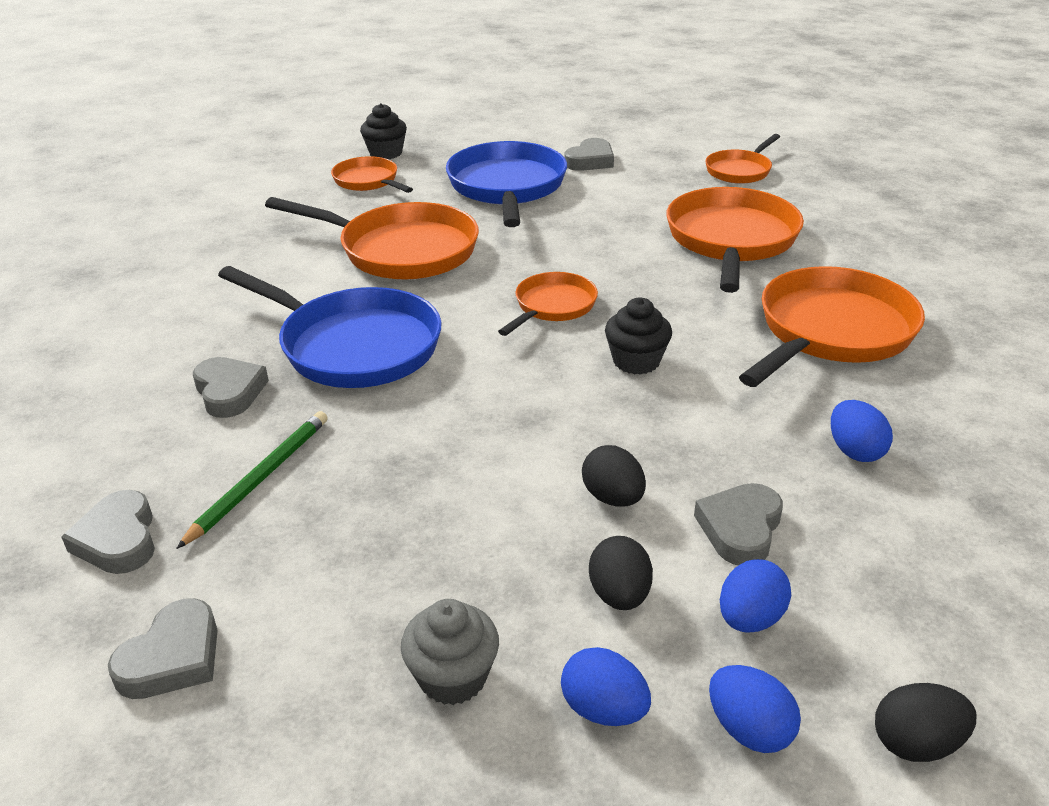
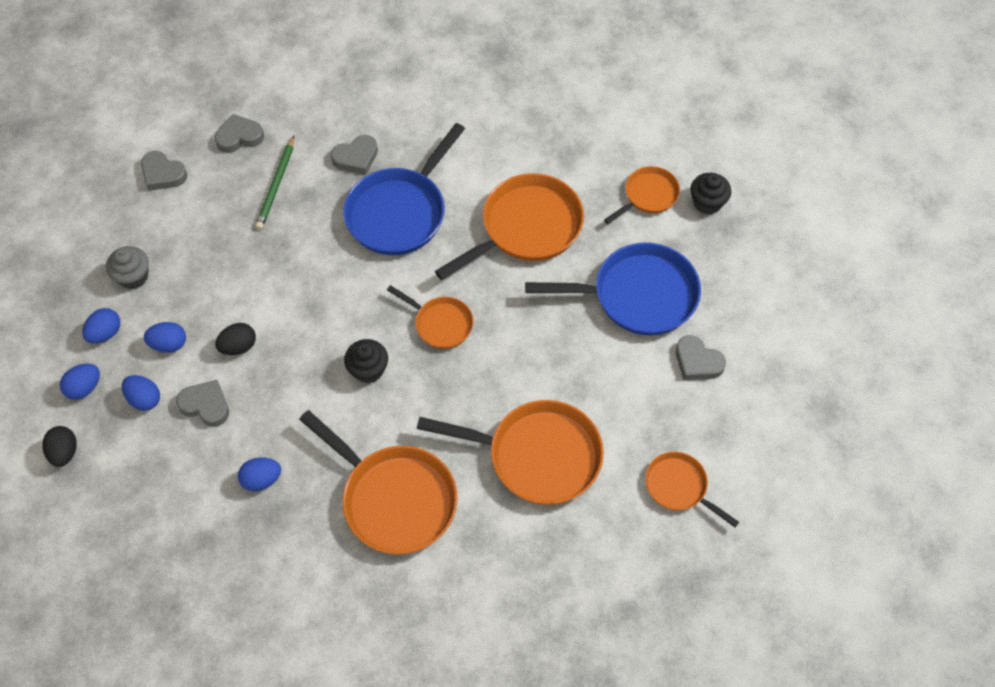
camera: 90 degrees right, 25 degrees up
green pencil [176,411,328,549] -> green pencil turned 75 degrees clockwise [255,136,294,230]
orange pan [265,197,479,280] -> orange pan turned 150 degrees counterclockwise [435,173,584,280]
black egg [589,536,653,610] -> blue egg [144,322,186,353]

